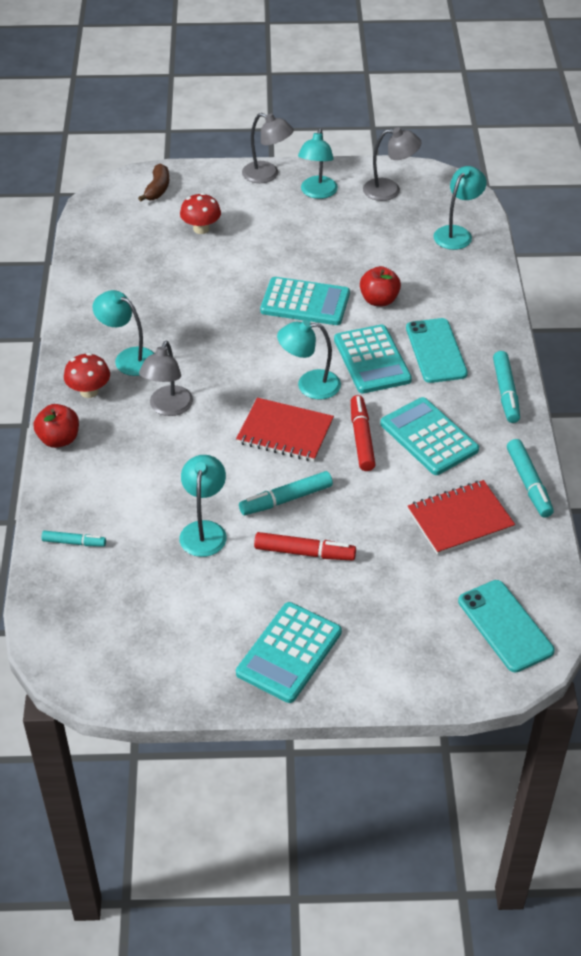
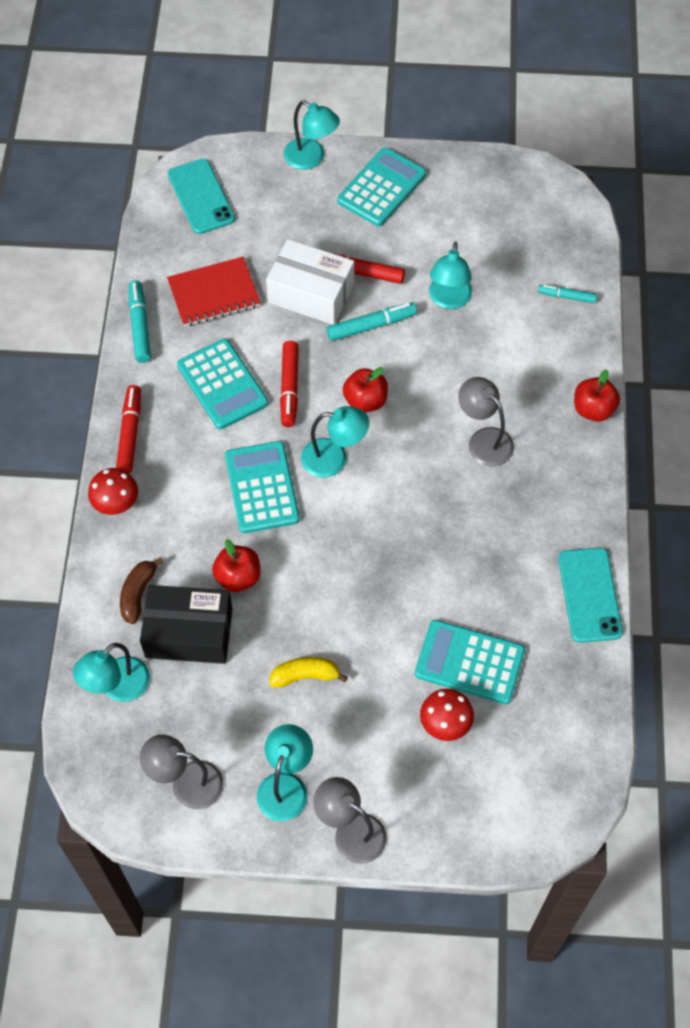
camera: 175 degrees left, 15 degrees up
red mushroom [64,353,110,398] -> red mushroom moved to [88,468,138,515]
turquoise lamp [92,290,155,376] -> turquoise lamp moved to [284,100,340,170]
brown banana [138,163,169,201] -> brown banana moved to [120,557,164,624]
grey lamp [139,341,193,416] -> grey lamp turned 60 degrees counterclockwise [458,377,514,466]
red notebook [236,398,334,462] -> red apple [343,367,388,412]
turquoise calculator [260,277,350,325] -> turquoise calculator moved to [415,620,525,704]
turquoise phone [406,318,468,383] -> turquoise phone moved to [558,548,623,643]
turquoise marker [493,351,520,423] -> red marker [116,385,141,473]
none -> black box [140,585,233,664]
none -> white box [266,239,354,325]
none -> yellow banana [269,657,348,688]

